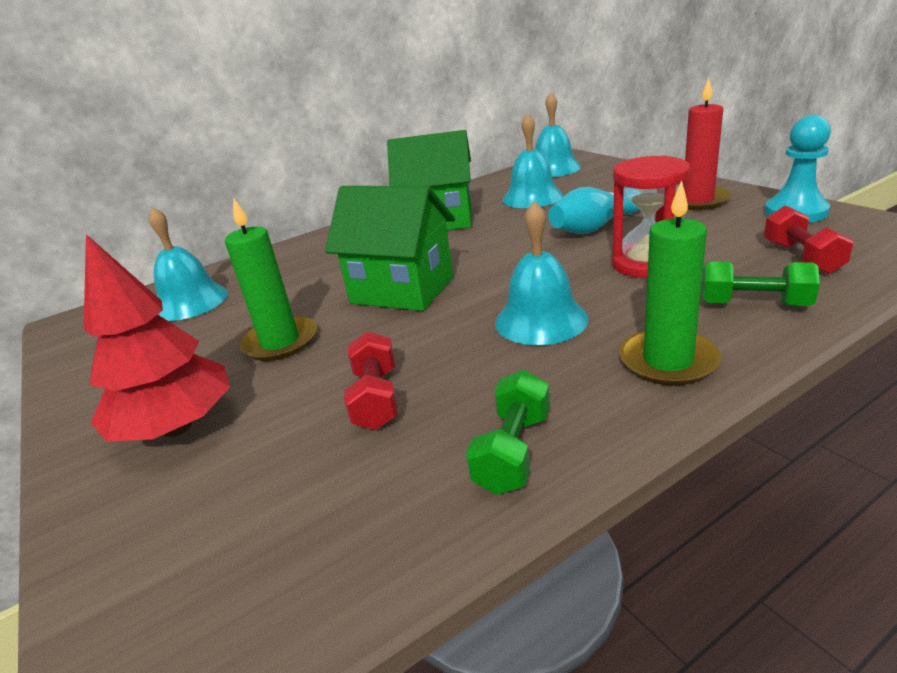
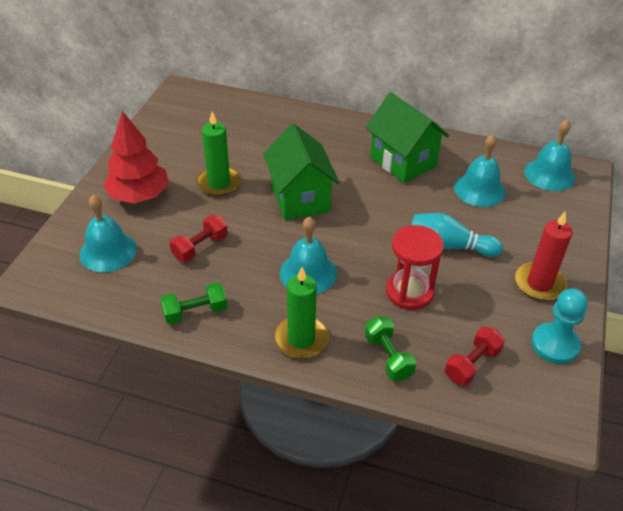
camera: 45 degrees right, 15 degrees up
turquoise bell [148,207,228,321] -> turquoise bell moved to [79,195,137,272]

